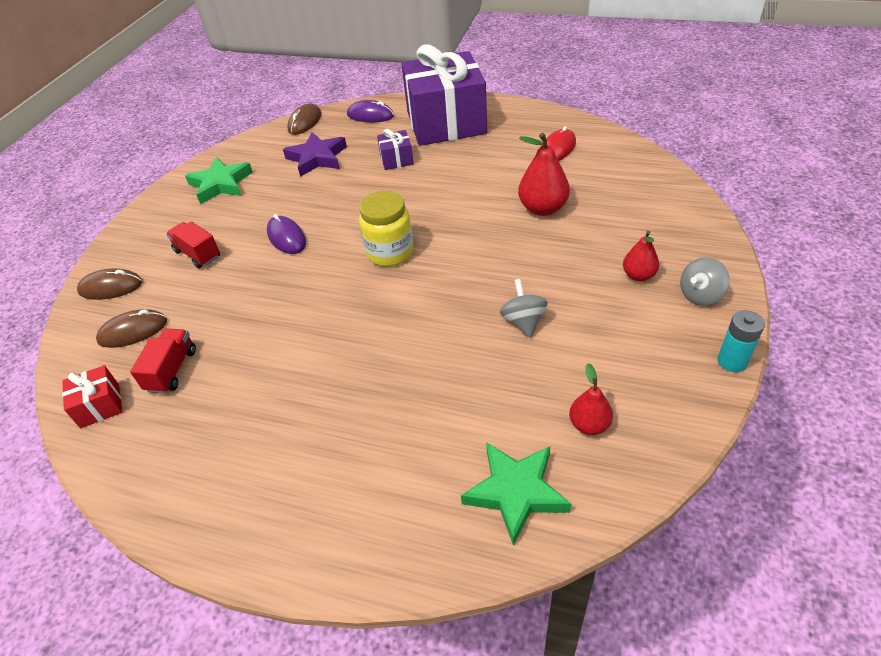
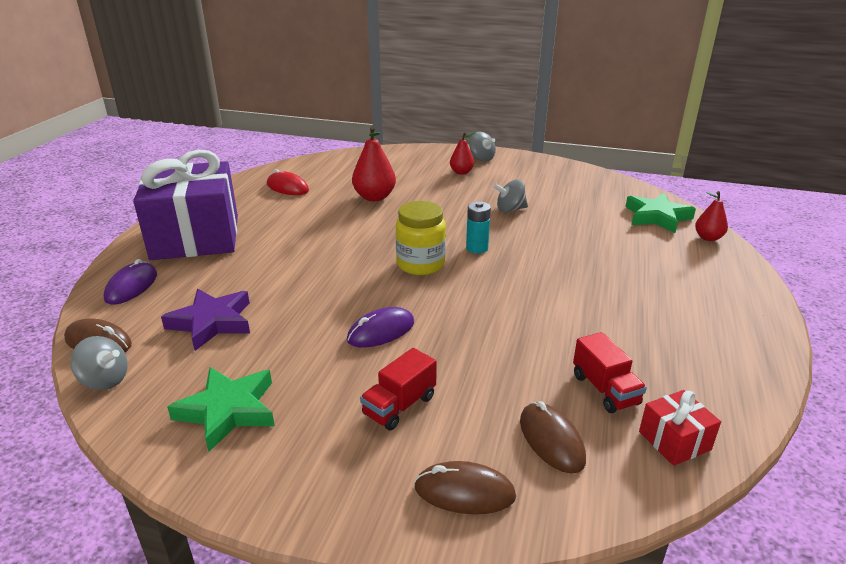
camera: 95 degrees left, 15 degrees down
brown mouse [77,268,142,300] -> brown mouse turned 75 degrees counterclockwise [414,461,516,515]
red truck [130,329,196,394] -> red truck turned 120 degrees counterclockwise [573,332,647,413]
purple gift [377,129,414,170] -> none
red pear [569,363,613,435] -> red pear moved to [695,191,728,241]
turquoise battery [718,310,765,372] -> turquoise battery moved to [466,201,491,254]
none -> grey spinning top [70,336,128,390]

